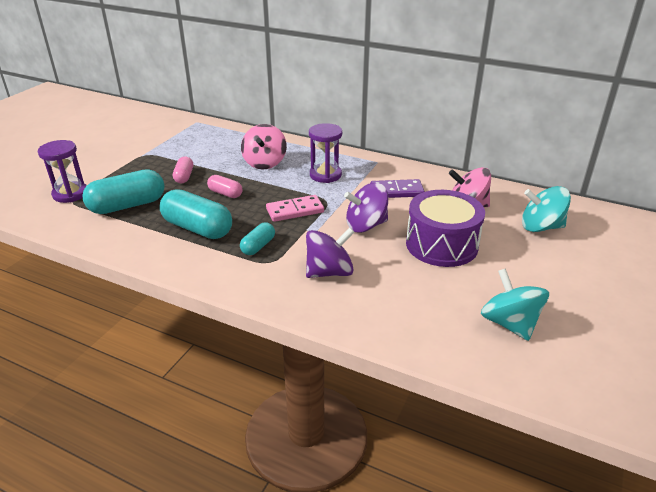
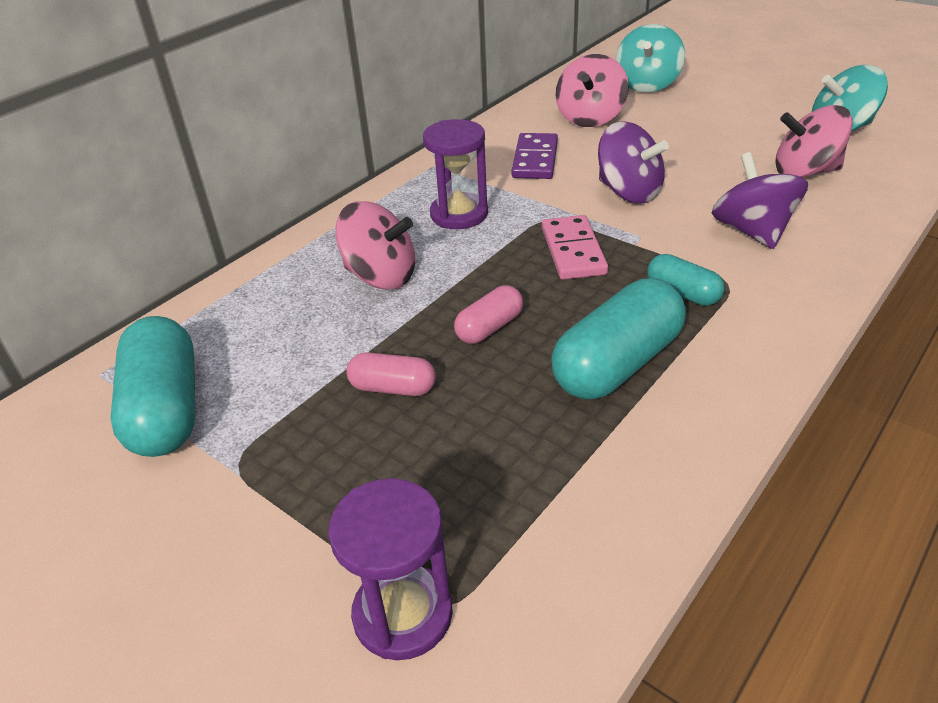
camera: 75 degrees left, 5 degrees up
turquoise capsule [82,169,165,214] -> turquoise capsule moved to [111,316,196,457]
purple spinning top [344,183,388,233] -> purple spinning top turned 45 degrees counterclockwise [598,121,669,204]
purple drum [406,190,485,267] -> none
none -> pink spinning top [775,105,853,178]

